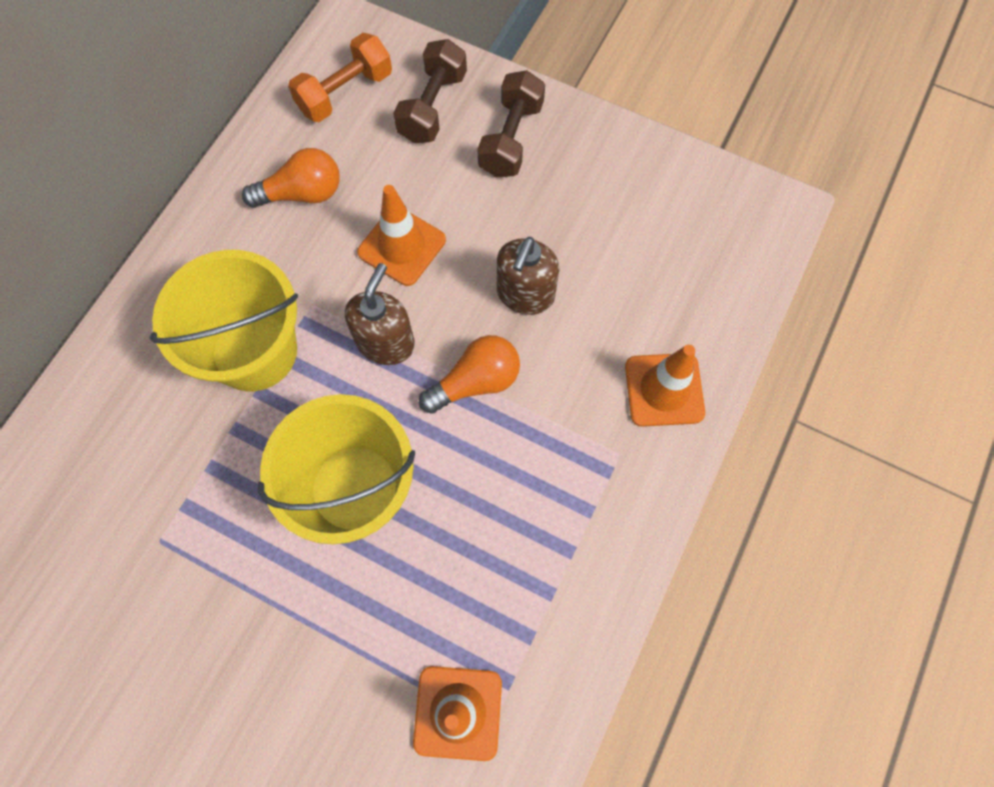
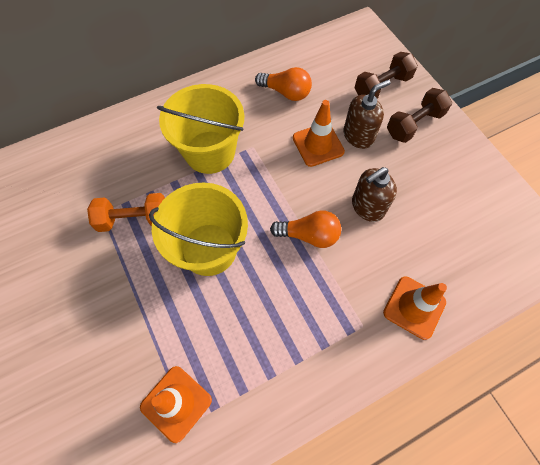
camera: 35 degrees right, 5 degrees down
orange dumbbell [288,33,392,122] -> orange dumbbell moved to [87,193,165,232]
brown soap dispenser [345,263,415,365] -> brown soap dispenser moved to [344,79,391,149]

